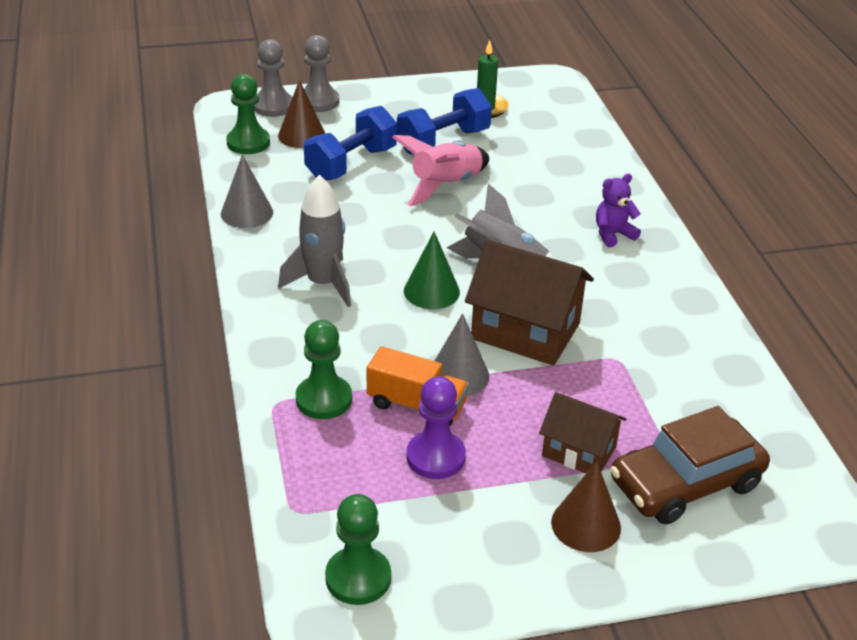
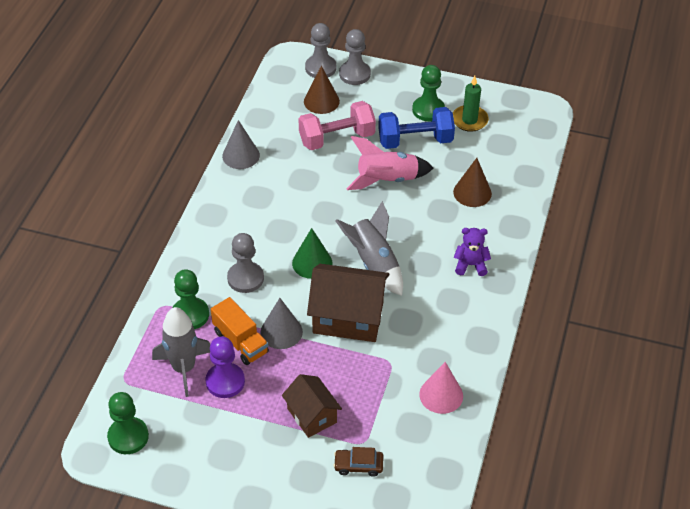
camera: 30 degrees right, 10 degrees up
green pawn [226,74,270,154] -> green pawn moved to [412,65,445,121]
grey rocket [278,175,351,307] -> grey rocket moved to [152,307,210,397]
blue dumbbell [304,106,397,181] -> pink dumbbell [299,101,376,150]
brown house [465,240,594,366] -> brown house turned 45 degrees counterclockwise [307,264,389,342]
brown cone [551,461,621,552] -> brown cone moved to [453,158,492,207]
brown car [610,406,770,524] -> brown car [333,447,384,477], size x0.47
none -> grey pawn [227,233,264,293]
none -> pink cone [419,362,463,414]

